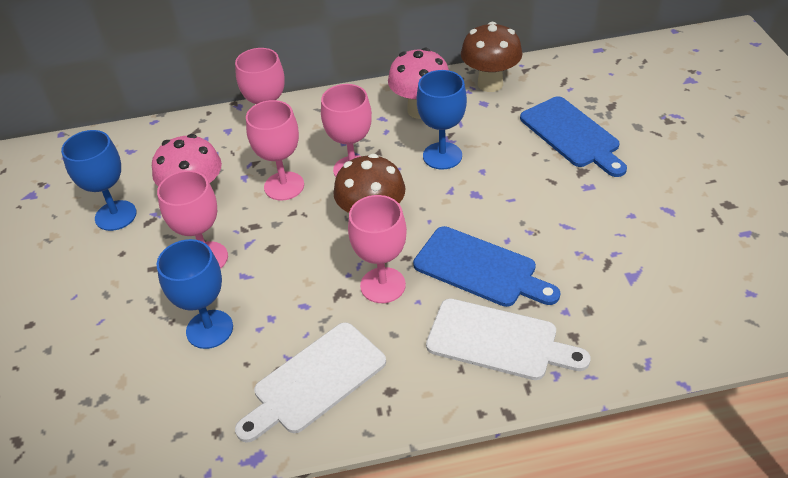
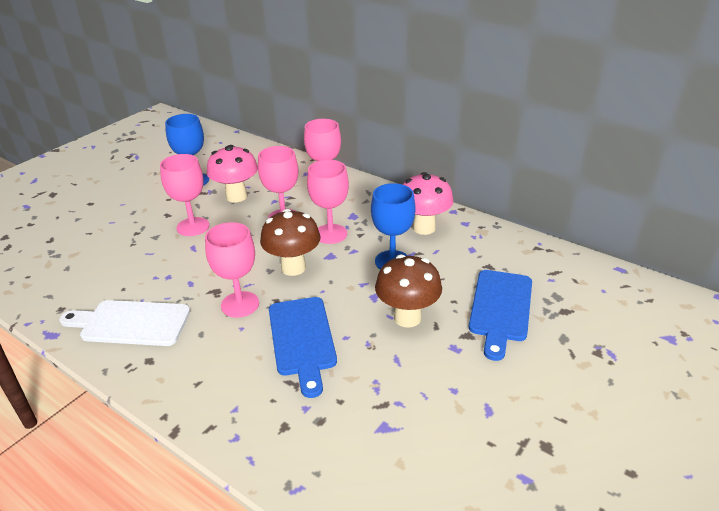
camera: 45 degrees right, 10 degrees down
blue goblet [157,239,233,349] -> none
white cutting board [426,298,591,380] -> none
brown mushroom [461,22,523,92] -> brown mushroom moved to [375,254,442,328]

